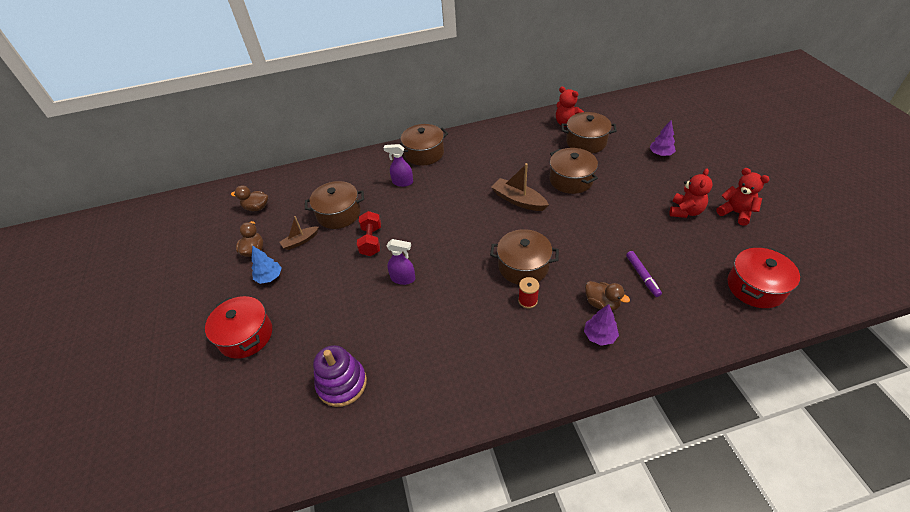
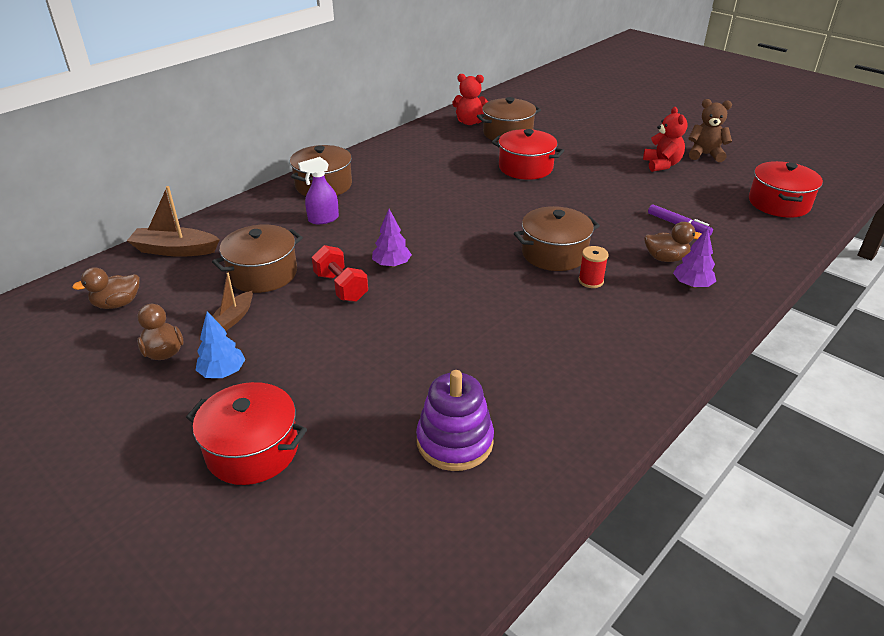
camera: 35 degrees left, 10 degrees down
purple spray bottle [386,239,415,285] -> none
brown boat [491,163,549,211] -> brown boat moved to [127,186,220,257]
brown pot [549,148,598,194] -> red pot [492,129,564,180]
purple tree [650,120,676,156] -> purple tree moved to [372,209,412,267]
red teddy bear [716,168,770,226] -> brown teddy bear [688,99,732,162]

